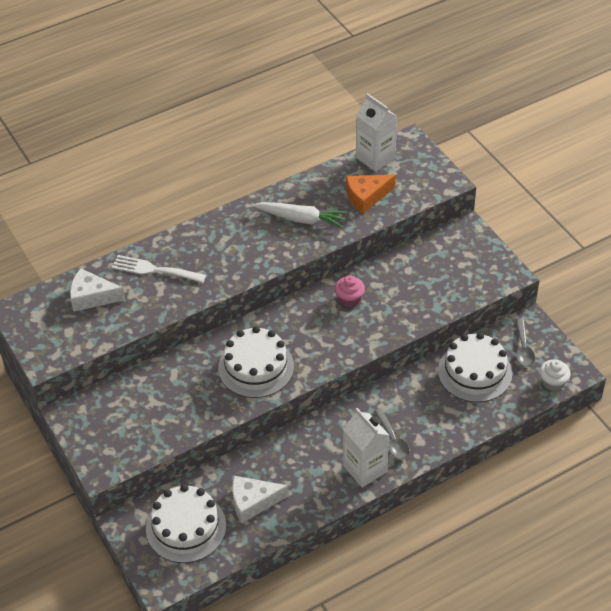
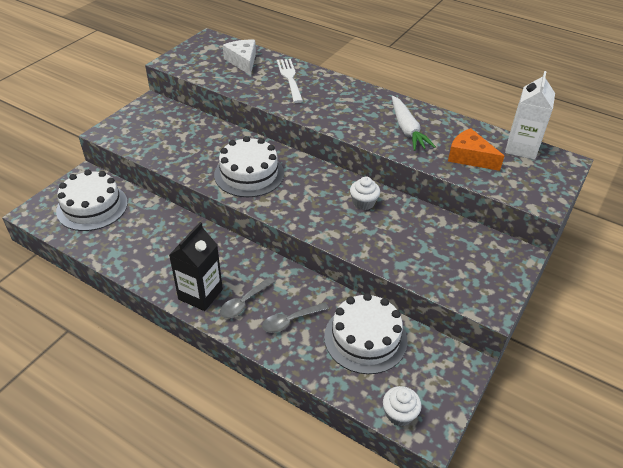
camera: 60 degrees right, 5 degrees down
white cheese [232,476,289,523] -> none
pink cupcake [335,275,365,307] -> white cupcake [350,177,380,210]
white carton [343,408,389,488] -> black carton [169,222,223,311]
grey spoon [516,318,535,367] -> grey spoon moved to [262,302,329,333]

